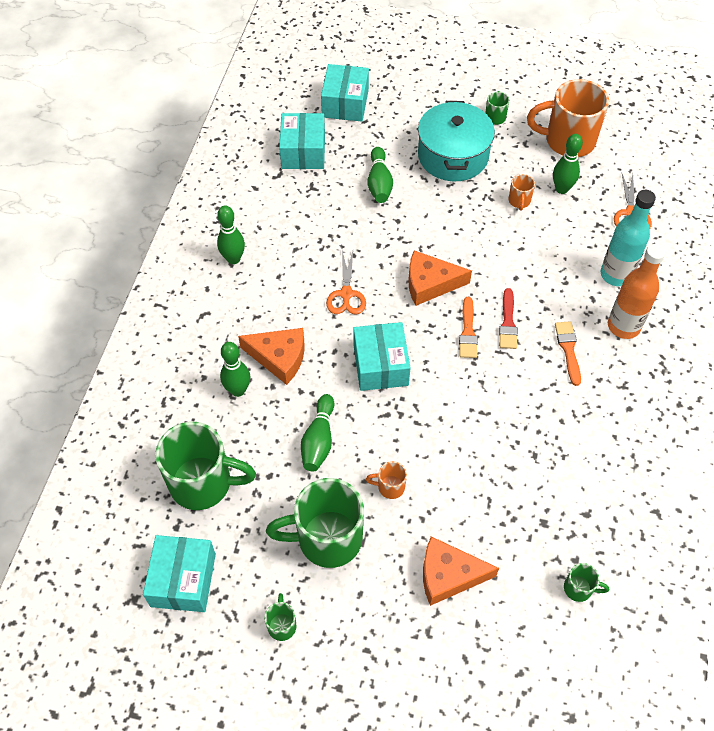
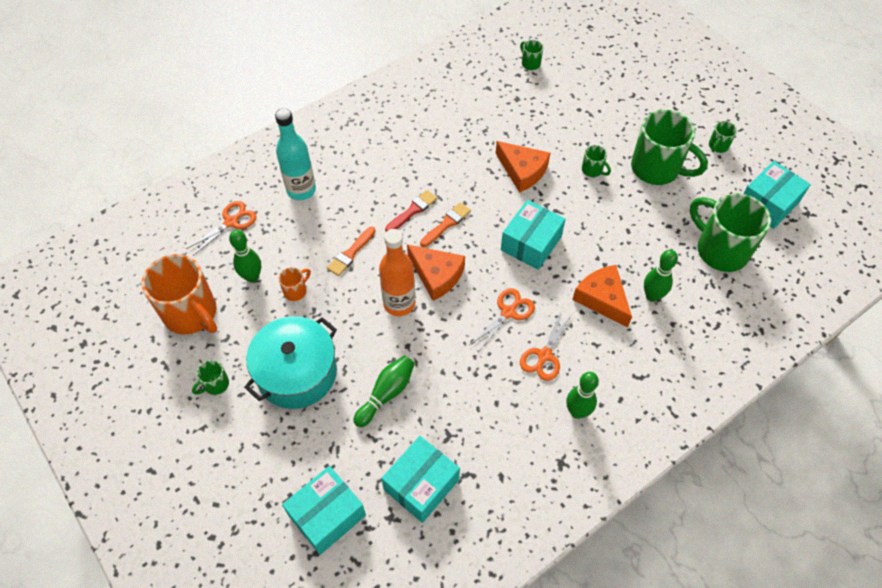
camera: 140 degrees left, 0 degrees up
green bowling pin [301,394,334,471] -> none
orange mug [366,461,407,499] -> green mug [582,145,611,177]
orange cheese [423,537,499,606] -> orange cheese moved to [496,141,550,193]
orange brush [555,321,581,386] -> orange brush moved to [327,227,376,276]
orange bottle [608,244,666,339] -> orange bottle moved to [379,229,415,316]
none -> orange scissors [520,310,573,381]

